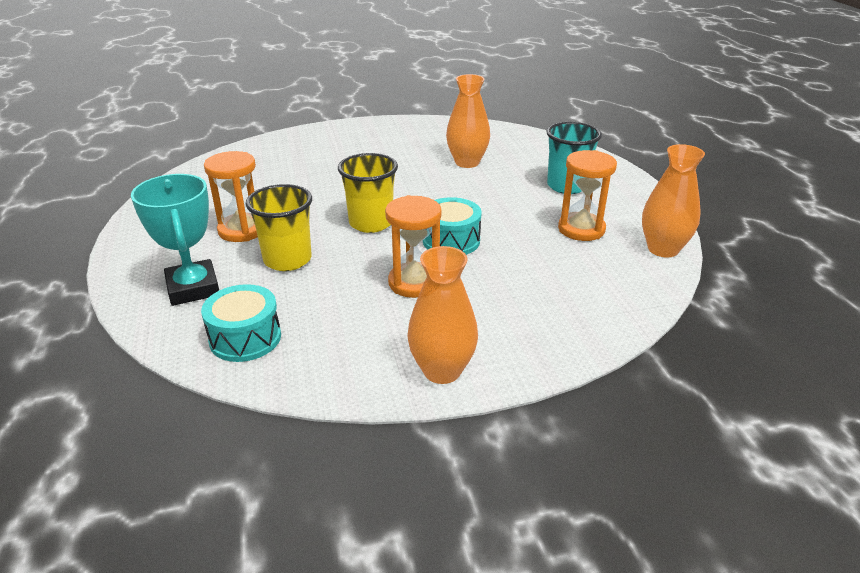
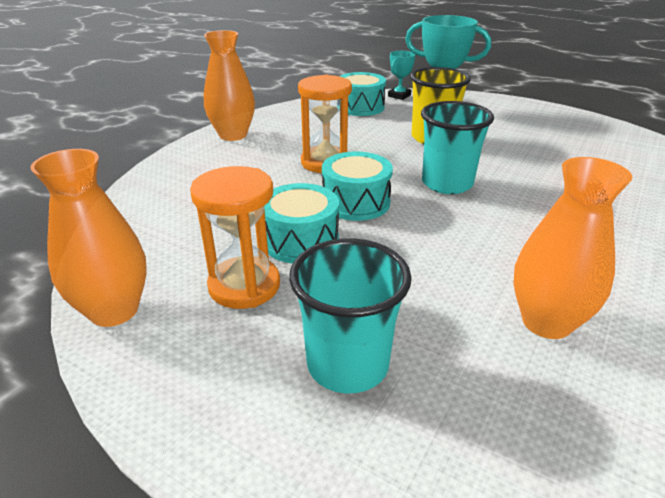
camera: 135 degrees right, 0 degrees up
orange hourglass [204,151,258,242] -> none
yellow cup [338,153,398,233] -> turquoise cup [421,101,494,194]
none -> turquoise drum [264,183,339,263]
none -> turquoise trophy [388,51,416,100]

